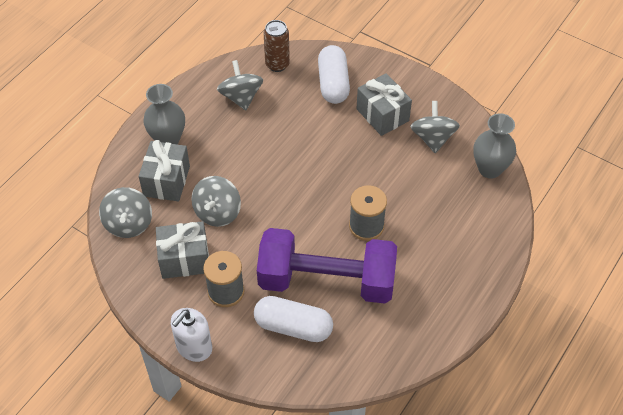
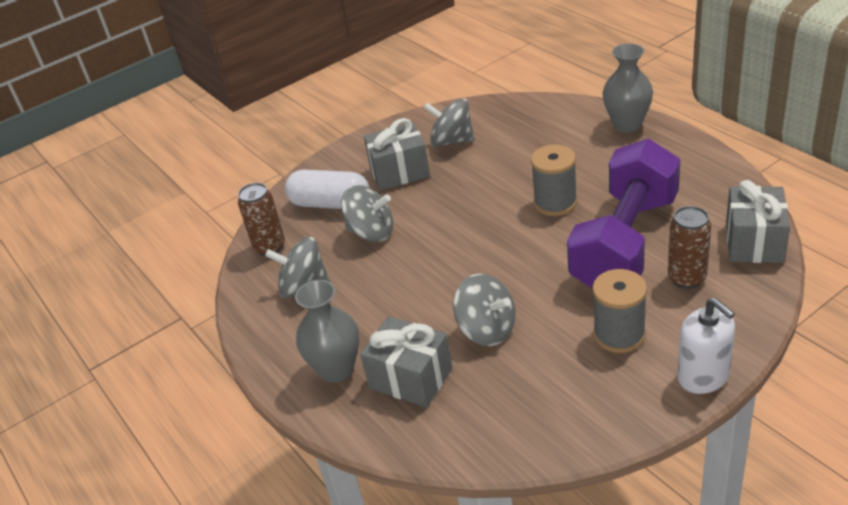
camera: 65 degrees left, 15 degrees down
grey spinning top [99,187,152,238] -> grey spinning top moved to [341,185,393,242]
grey gift [156,221,209,279] -> grey gift moved to [726,180,790,263]
white capsule [254,296,333,342] -> brown can [668,206,711,289]
grey vase [473,113,516,178] -> grey vase moved to [603,43,653,133]

